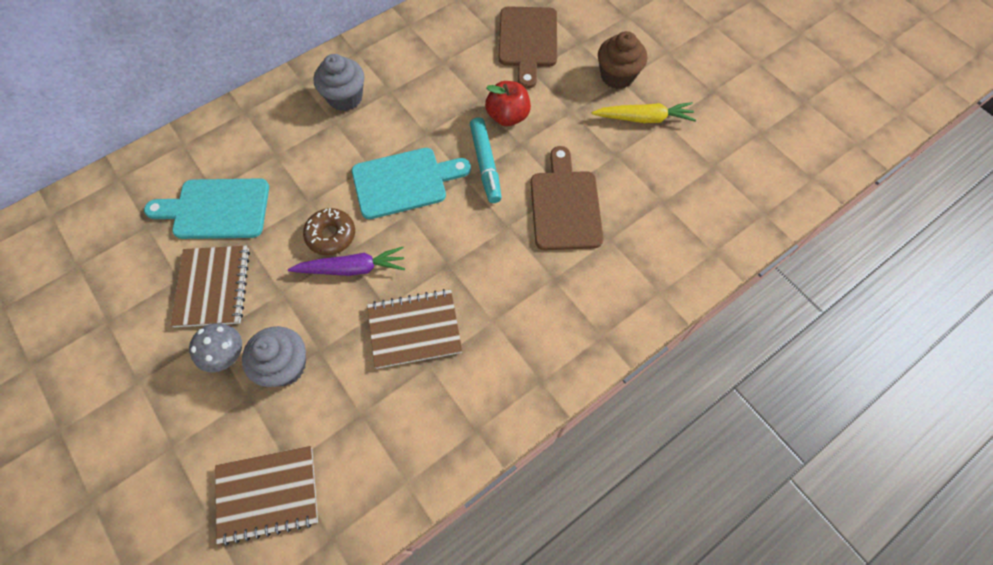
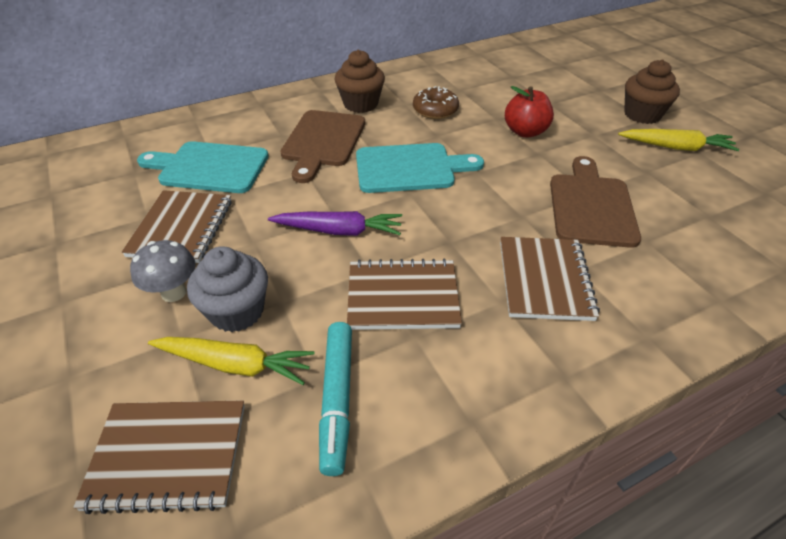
camera: 10 degrees right, 20 degrees down
brown donut [303,208,355,255] -> brown donut moved to [413,86,459,119]
grey cupcake [314,54,364,111] -> brown cupcake [335,50,385,113]
turquoise marker [470,117,502,203] -> turquoise marker moved to [319,322,352,476]
brown cutting board [499,6,557,89] -> brown cutting board moved to [280,110,365,183]
none -> yellow carrot [148,337,315,385]
none -> brown notebook [500,237,600,321]

